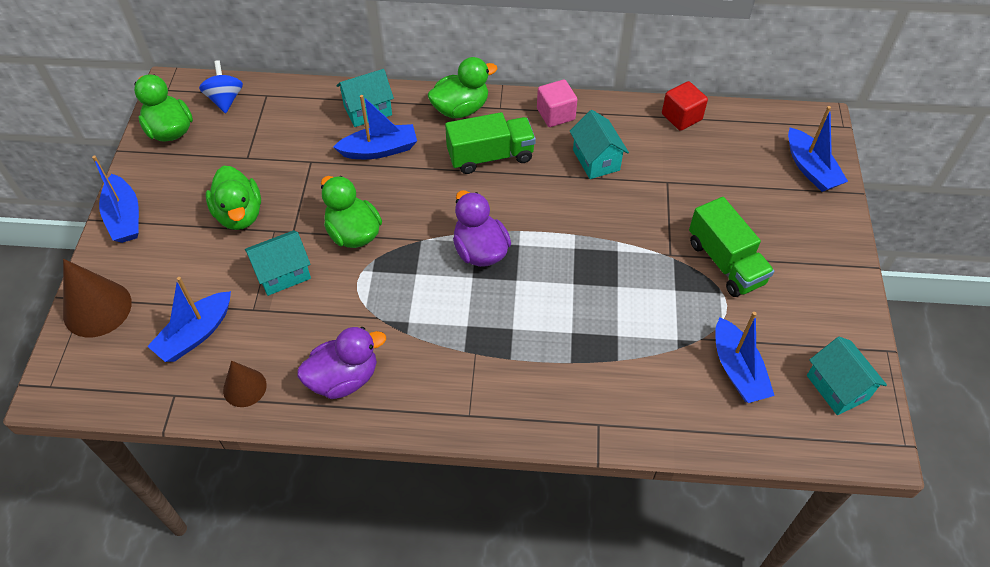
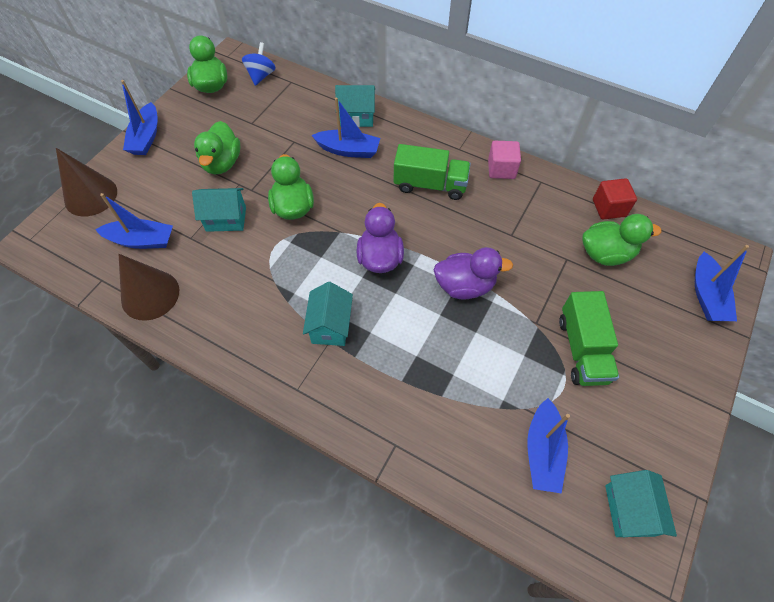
camera: 25 degrees right, 5 degrees up
blue boat [147,277,231,362] -> blue boat turned 150 degrees counterclockwise [95,193,173,249]
brown cone [223,361,267,407] -> brown cone [118,254,179,321], size x1.64
purple duck [297,327,386,399] -> purple duck moved to [434,247,513,299]
green duck [428,57,497,118] -> green duck moved to [582,214,661,266]
turquoise house [570,110,629,179] -> turquoise house moved to [303,282,353,346]

